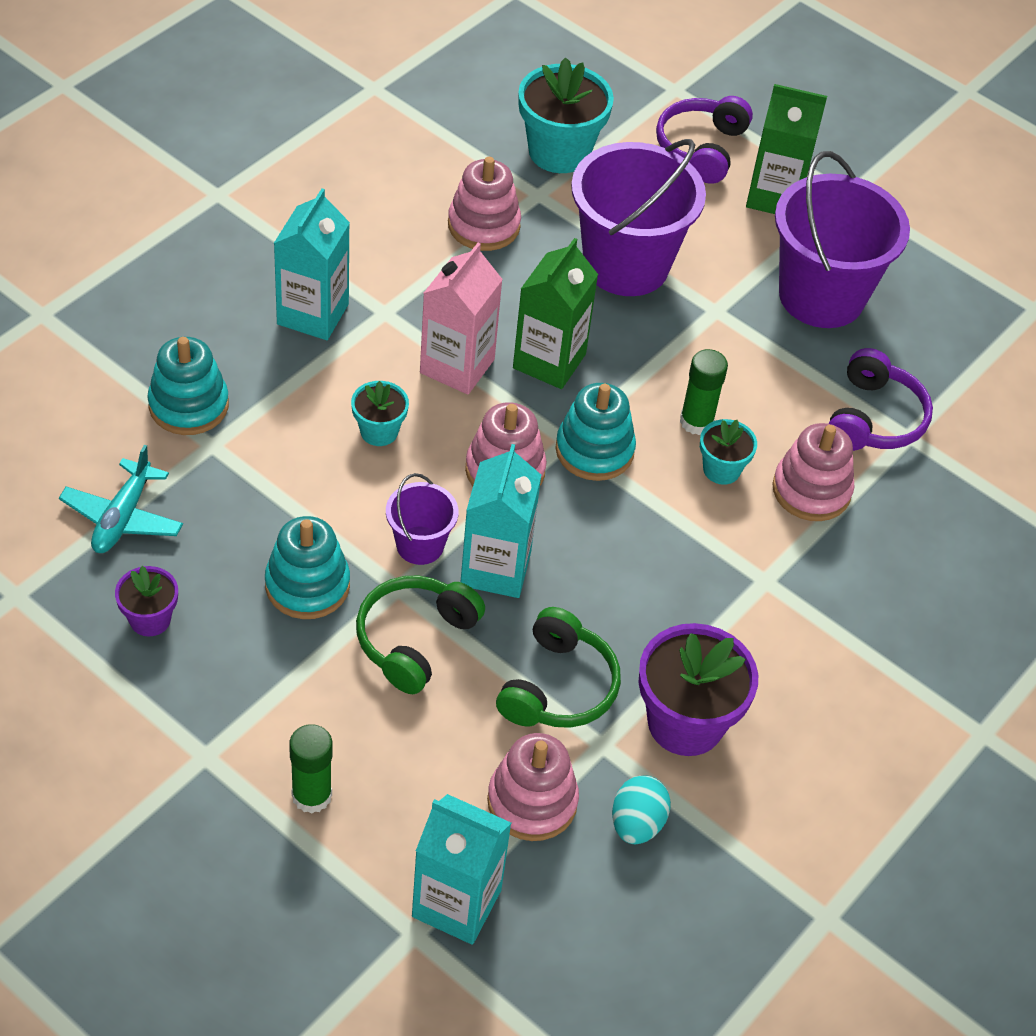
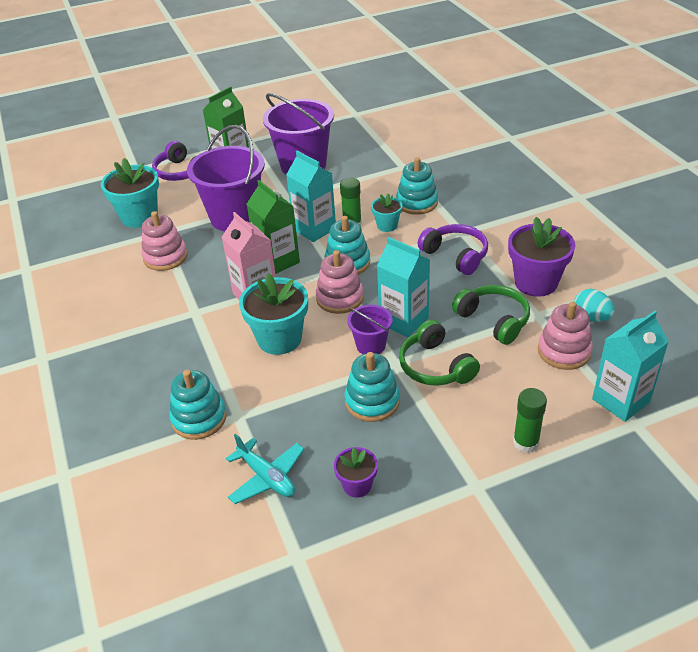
camera: 55 degrees left, 10 degrees down
turquoise carton [274,188,350,340] -> turquoise carton moved to [286,151,336,242]
turquoise flower pot [351,381,409,446] -> turquoise flower pot [239,273,308,355], size x1.86
pink stacking toy [772,423,855,521] -> turquoise stacking toy [396,157,438,215]
purple headphones [828,348,933,451] -> purple headphones moved to [418,224,488,275]

